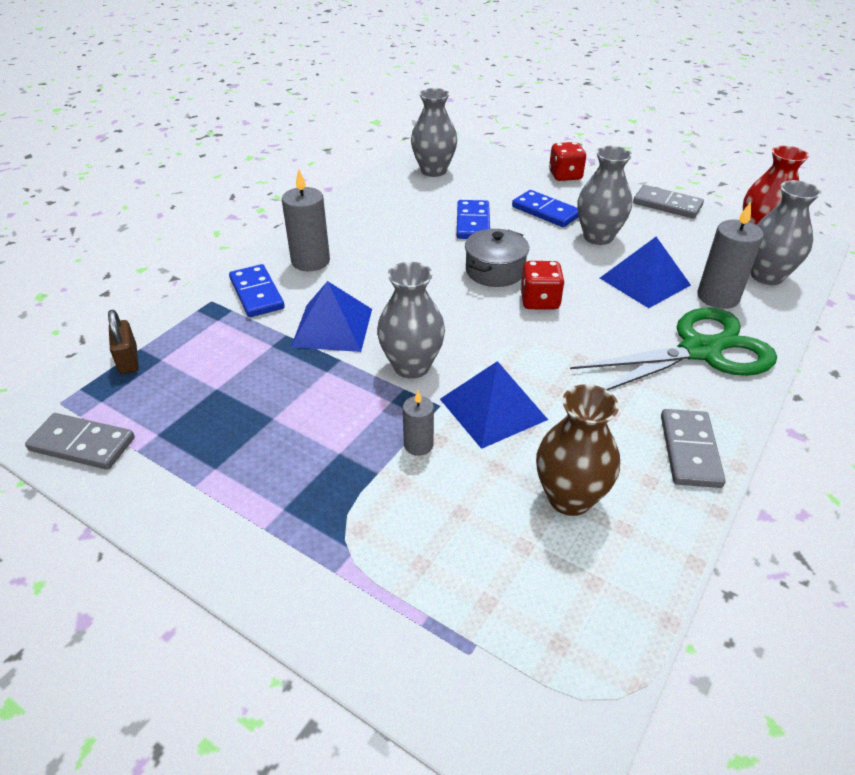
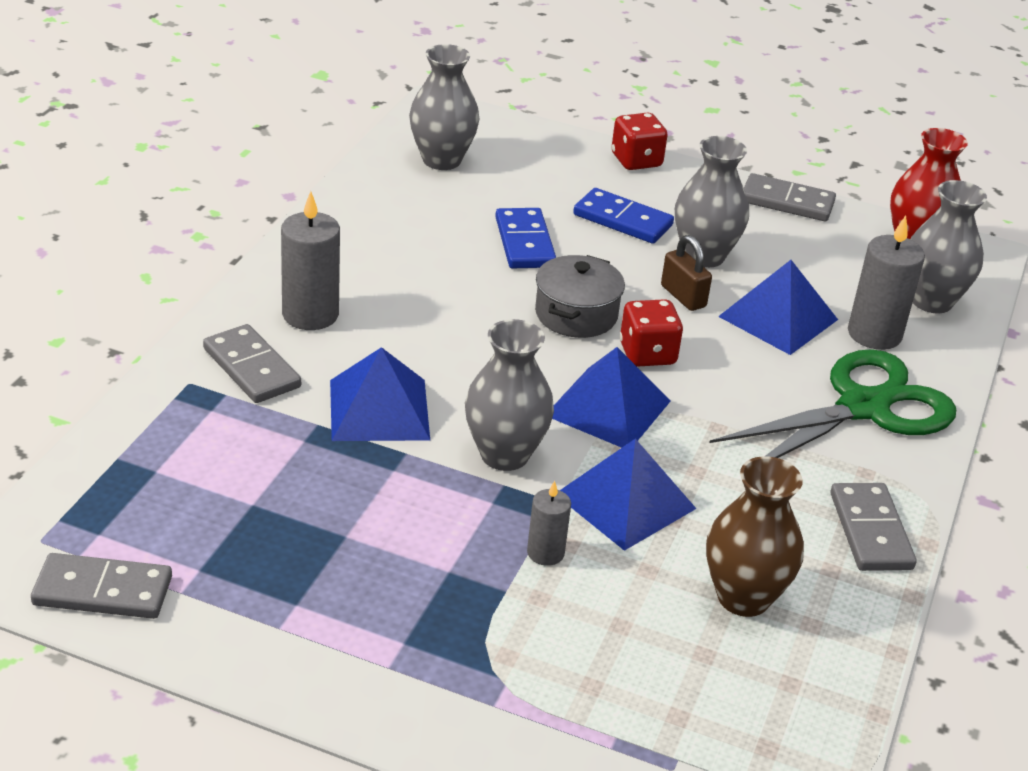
camera: 15 degrees left, 5 degrees down
brown padlock [108,310,139,374] -> brown padlock moved to [661,235,712,311]
blue domino [229,264,285,317] -> grey domino [203,324,301,403]
none -> blue pyramid [552,347,671,448]

